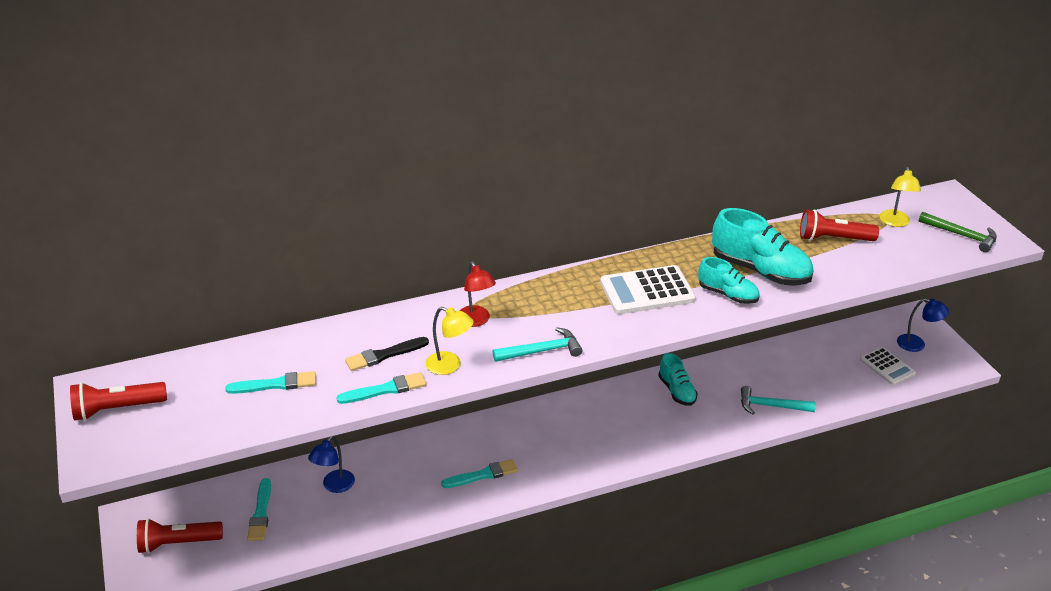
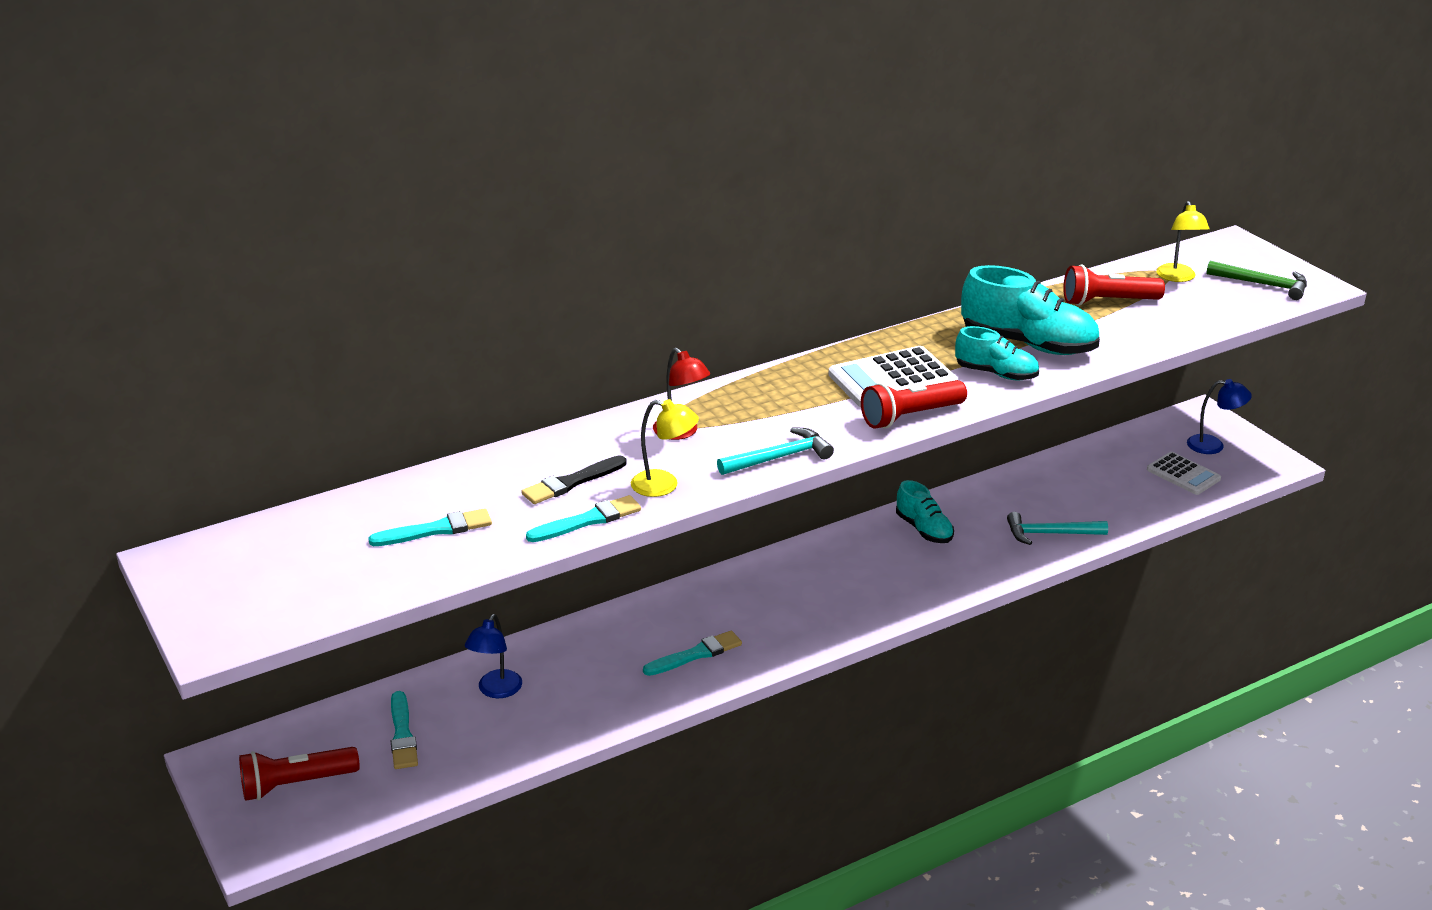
camera: 10 degrees left, 5 degrees down
red flashlight [70,382,167,421] -> red flashlight moved to [861,380,967,429]

